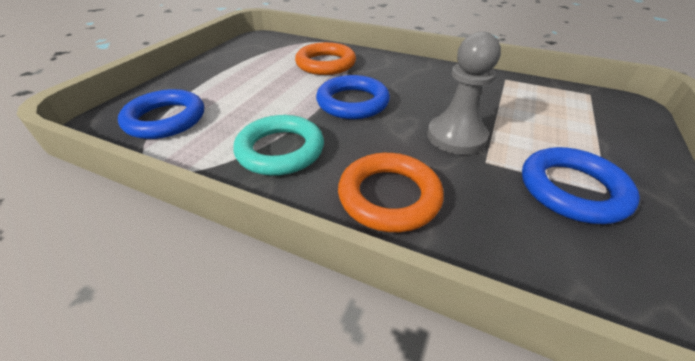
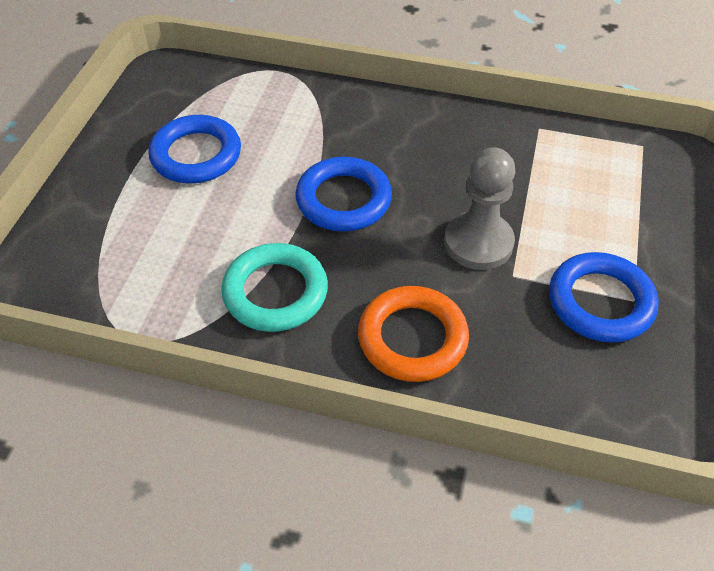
camera: 10 degrees left, 10 degrees up
blue ring [118,89,204,139] -> blue ring moved to [148,115,241,183]
orange ring [295,42,356,75] -> none

